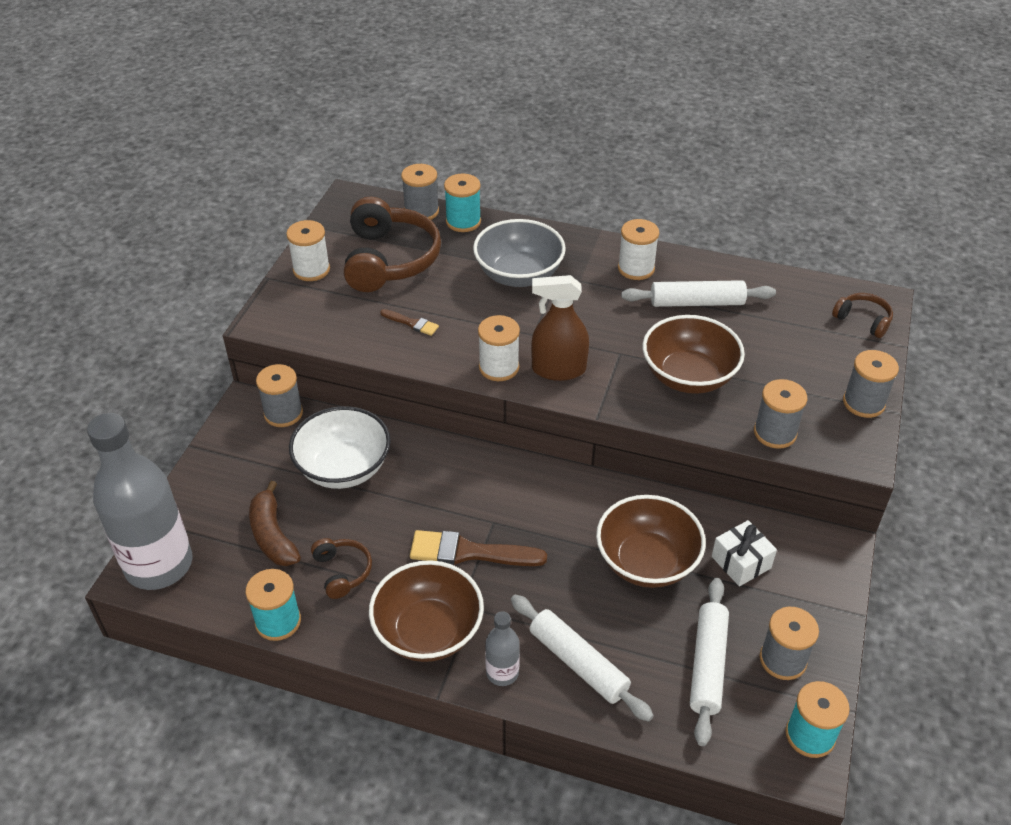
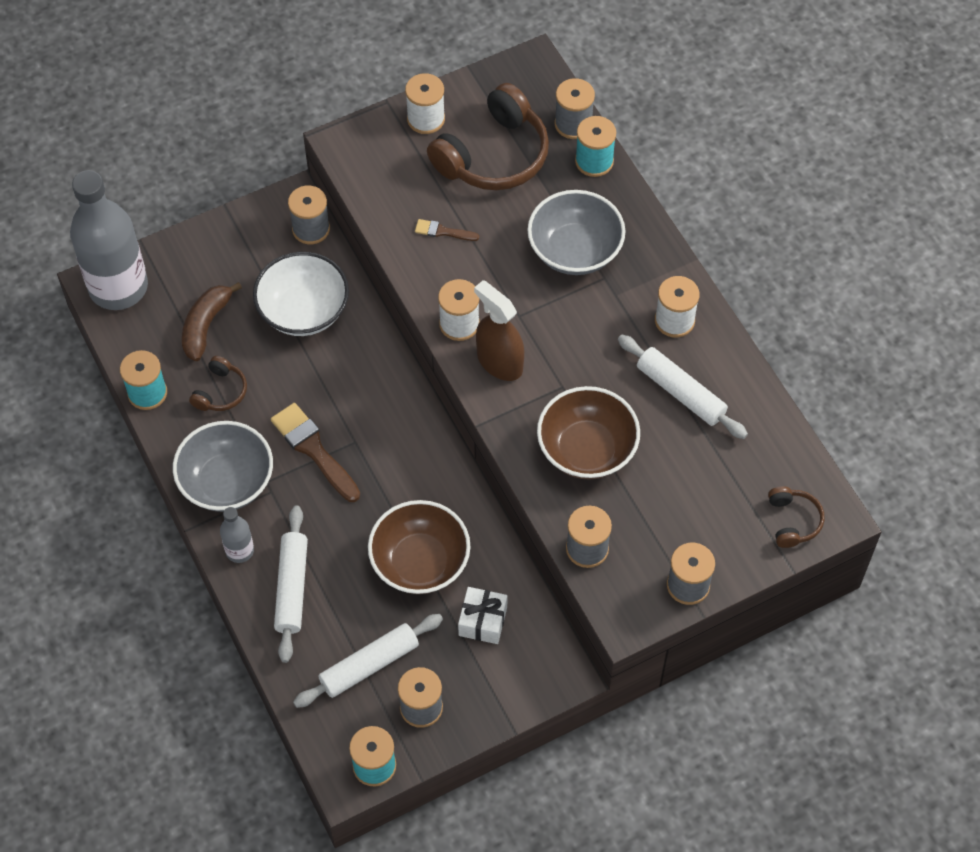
camera: 45 degrees right, 15 degrees up
brown bowl [369,560,484,662] -> grey bowl [173,421,273,512]
brown brush [380,309,439,336] -> brown brush turned 120 degrees clockwise [415,219,479,241]

